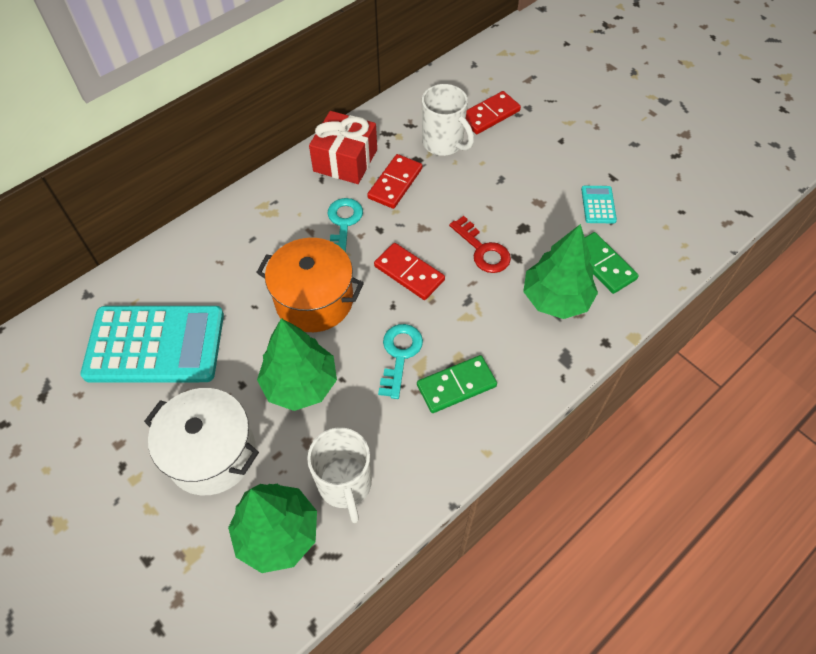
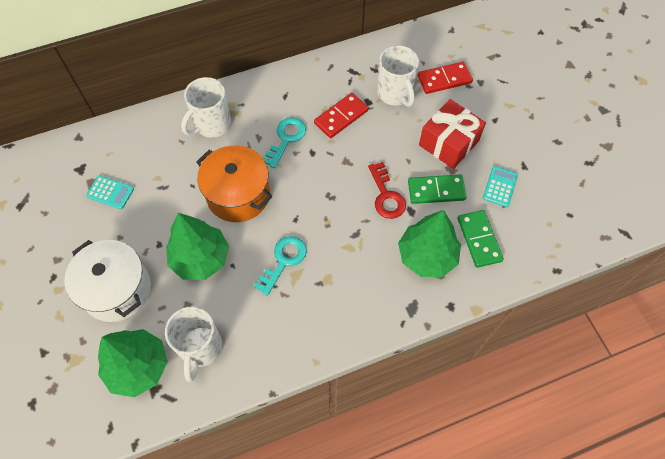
camera: 20 degrees right, 5 degrees up
turquoise calculator [80,306,224,383] -> turquoise calculator [86,175,134,209], size x0.41
red gift [309,111,377,184] -> red gift moved to [419,99,486,169]
red domino [374,243,445,300] -> none
green domino [417,355,497,413] -> green domino moved to [408,174,467,204]
none -> white mug [181,77,231,138]

